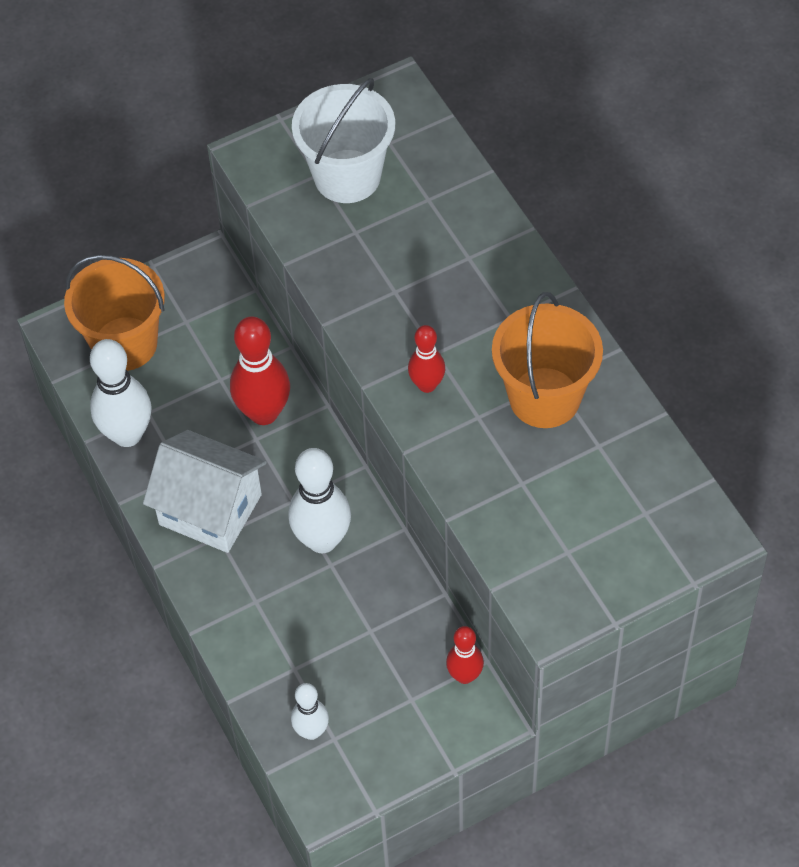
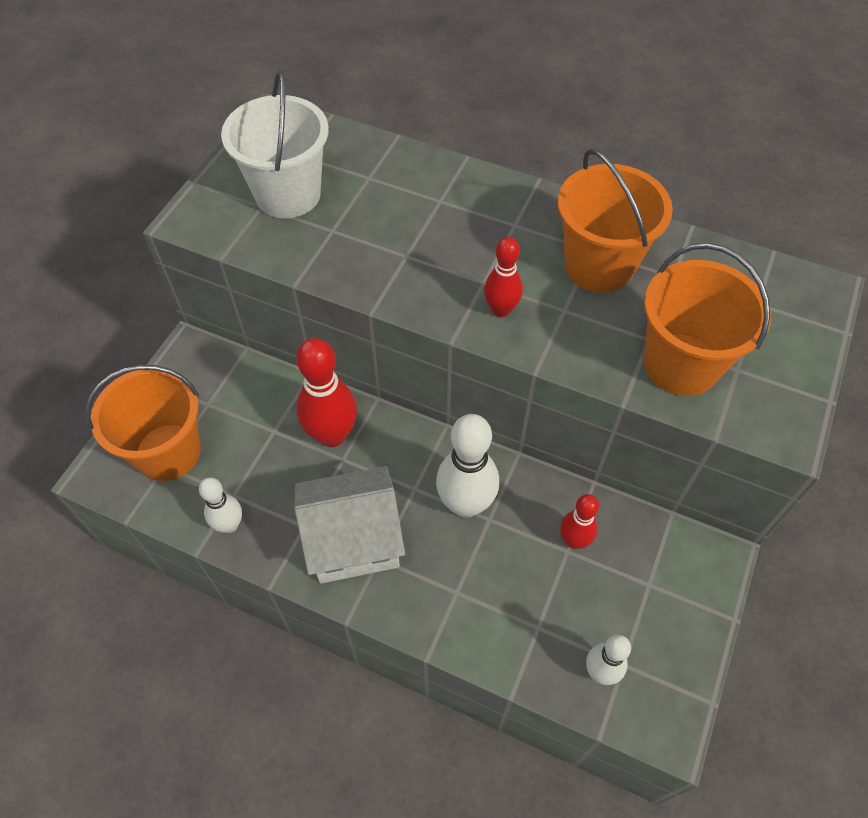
camera: 40 degrees left, 0 degrees up
white bowling pin [90,339,152,447] -> white bowling pin [199,477,242,533], size x0.58
red bowling pin [446,626,484,684] -> red bowling pin moved to [560,494,599,549]
none -> orange bucket [644,243,771,396]

